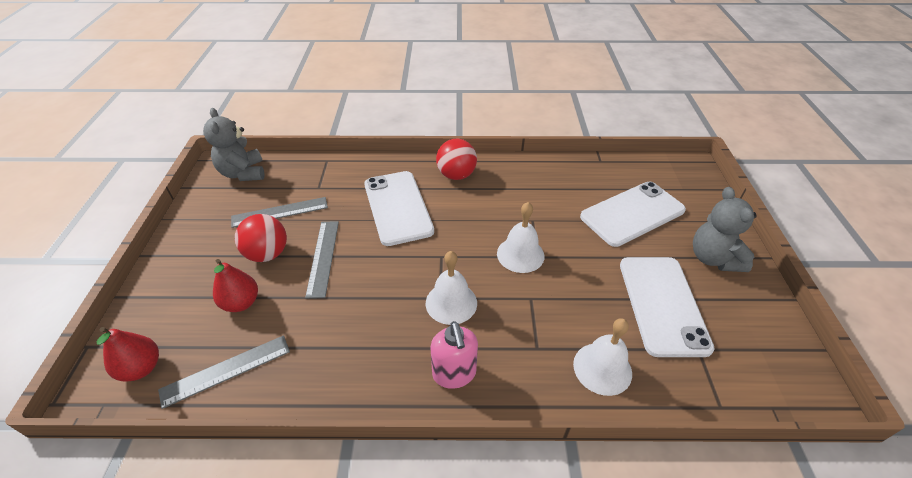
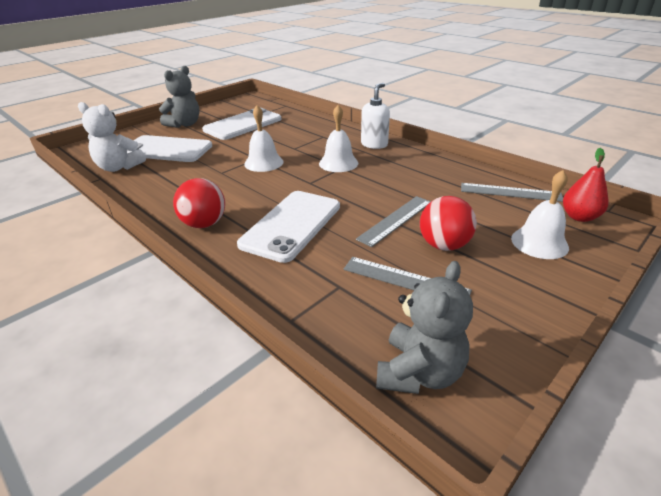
camera: 135 degrees left, 10 degrees down
red pear [213,259,258,312] -> none
pink soap dispenser [430,321,478,389] -> white soap dispenser [361,83,390,149]
white bell [573,318,632,396] -> white bell moved to [511,170,569,259]
none -> white teddy bear [78,102,146,172]

